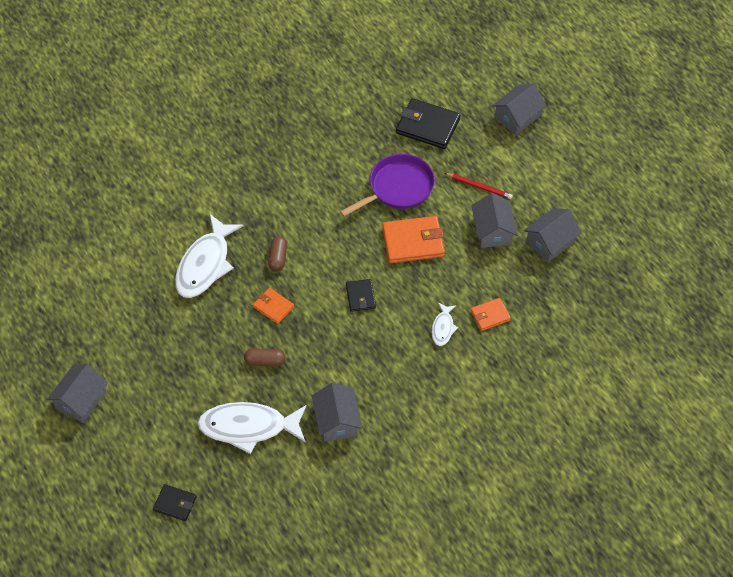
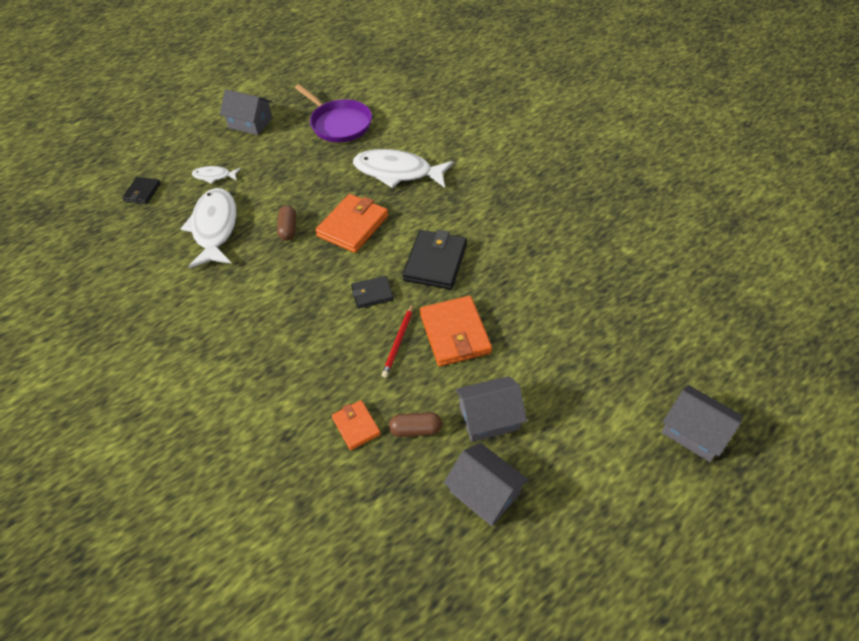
camera: 85 degrees right, 5 degrees down
orange wallet [253,288,294,324] -> orange wallet [315,194,388,253], size x1.77
brown capsule [268,236,287,272] -> brown capsule moved to [389,412,442,437]
grey house [312,383,362,442] -> none
purple pan [340,154,435,217] -> purple pan moved to [295,84,372,142]
black wallet [396,98,460,149] -> black wallet moved to [402,230,467,290]
white fish [431,303,458,346] -> white fish moved to [192,166,241,184]
red pencil [445,173,513,199] -> red pencil moved to [382,304,413,378]

